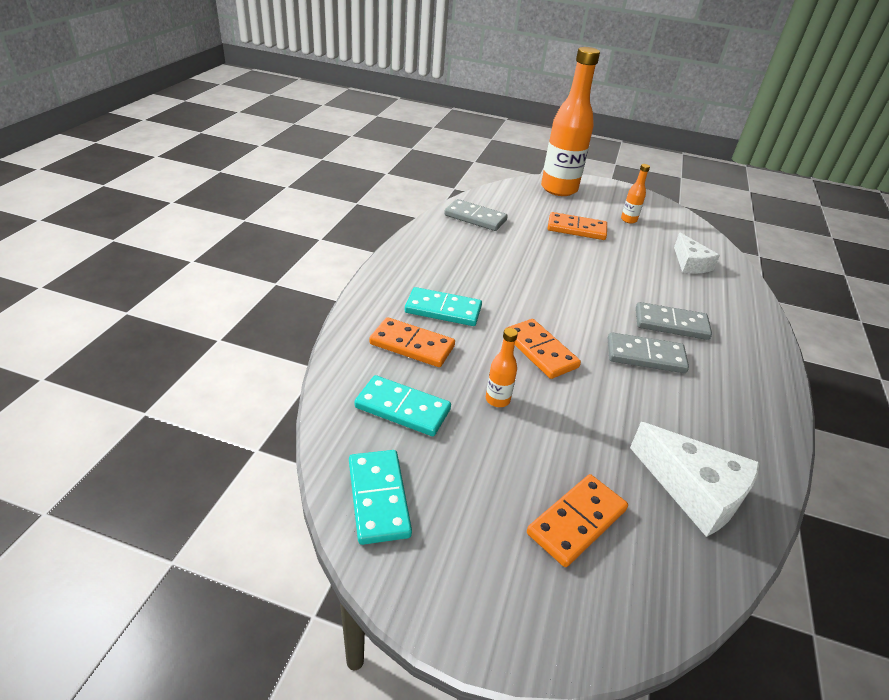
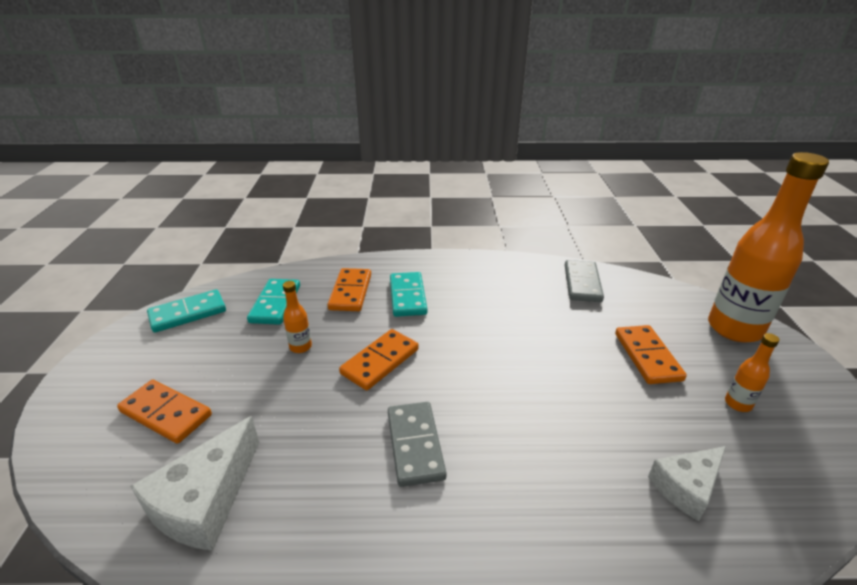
camera: 75 degrees right, 5 degrees down
grey domino [636,302,712,340] -> none

